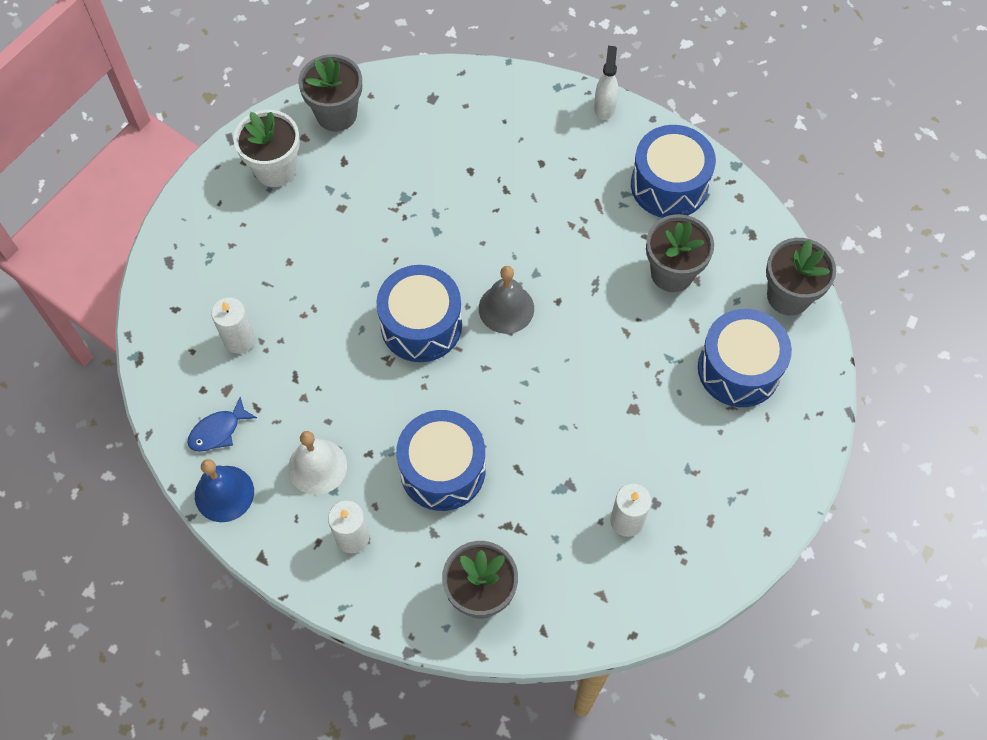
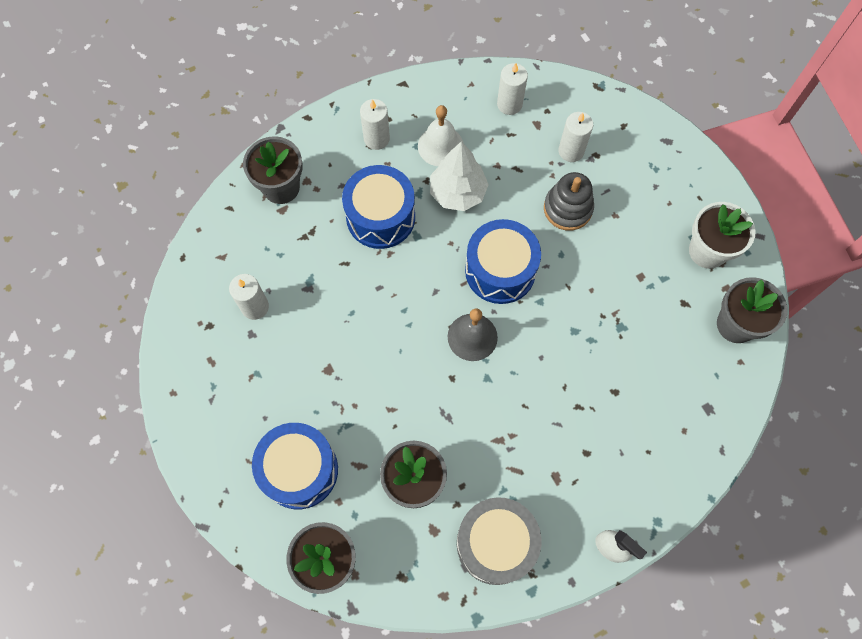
camera: 125 degrees right, 5 degrees up
blue fish [187,397,257,452] -> white candle [497,63,528,115]
blue bell [195,459,254,522] -> none
blue drum [631,125,716,218] -> grey drum [457,497,542,585]
none -> white tree [430,141,489,211]
none -> grey stacking toy [544,172,594,231]

